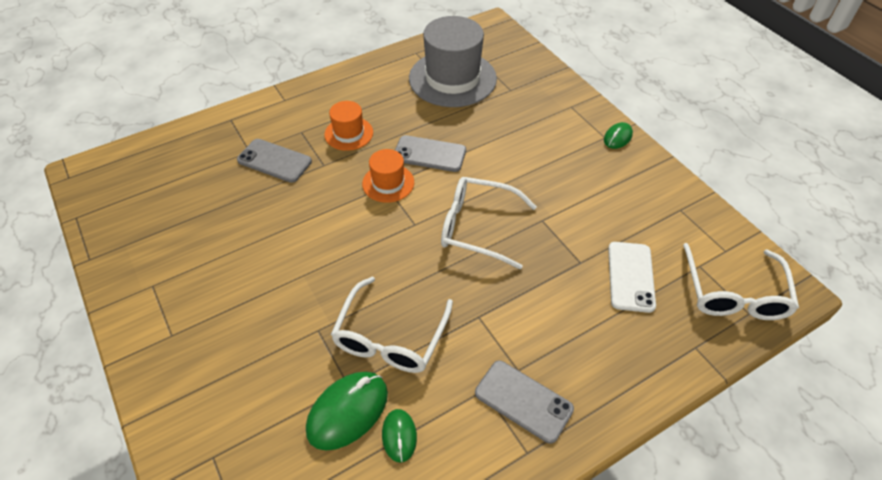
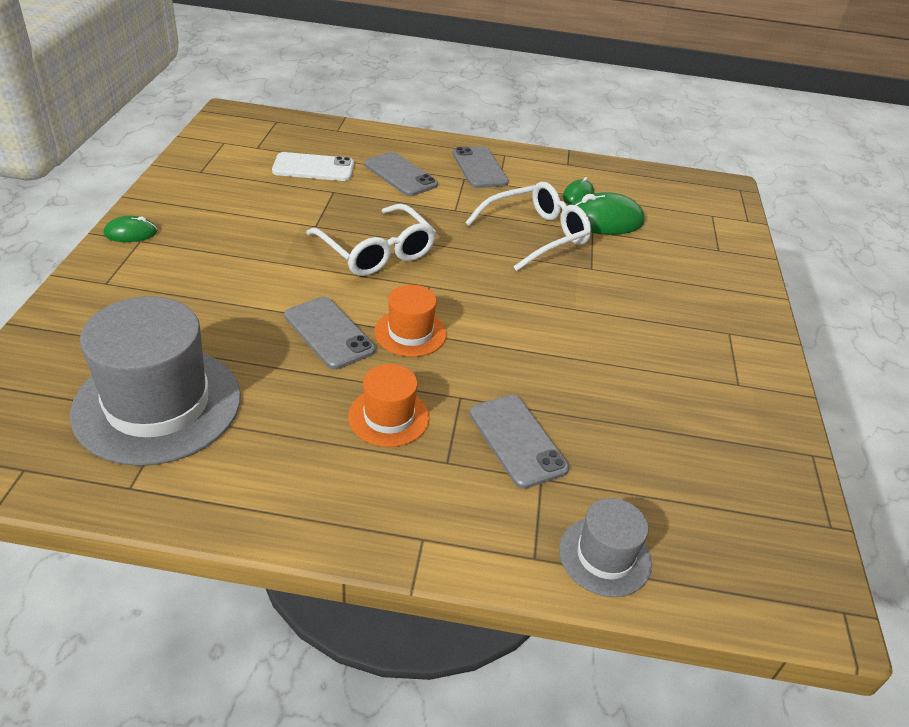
camera: 145 degrees left, 10 degrees down
white phone [608,242,656,313] -> white phone turned 45 degrees clockwise [272,152,354,181]
white glasses [683,243,799,320] -> none
none -> grey phone [364,152,438,196]
none -> grey hat [559,498,652,597]

